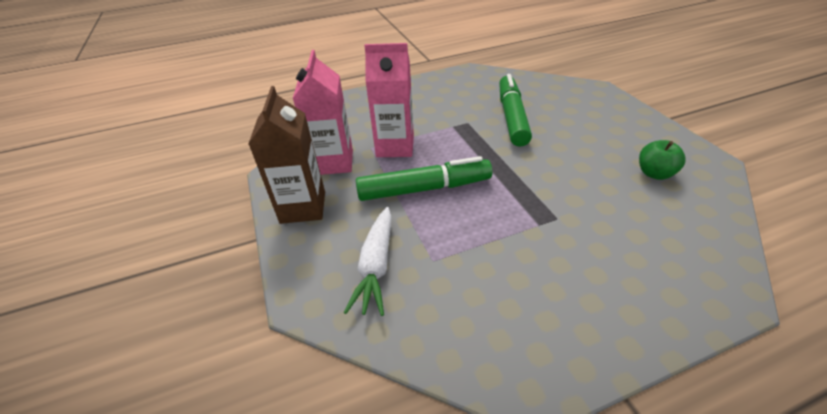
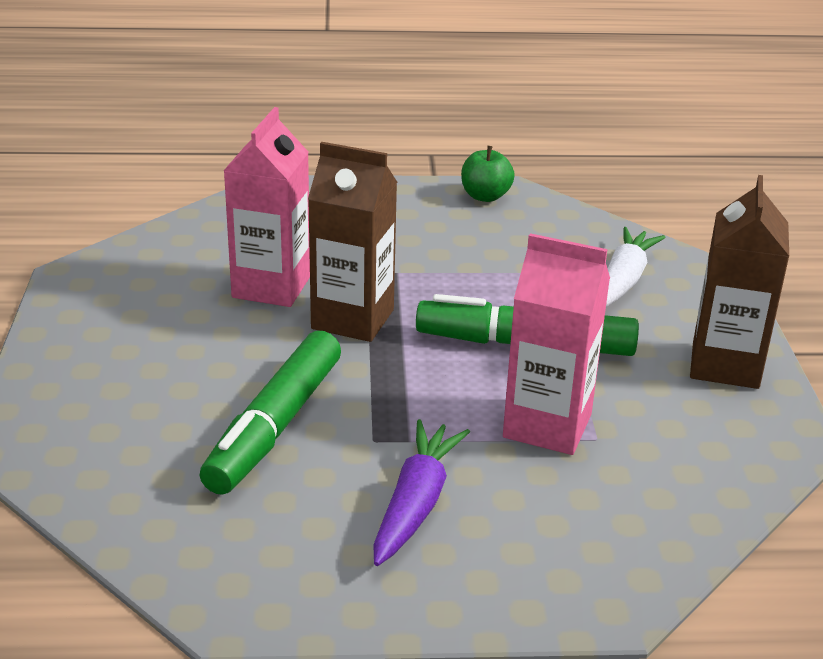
camera: 165 degrees left, 10 degrees down
pink carton [293,50,353,175] -> pink carton moved to [224,107,310,307]
green apple [639,140,686,180] -> green apple moved to [461,146,515,202]
none -> brown carton [308,142,397,342]
none -> purple carrot [373,419,470,566]

